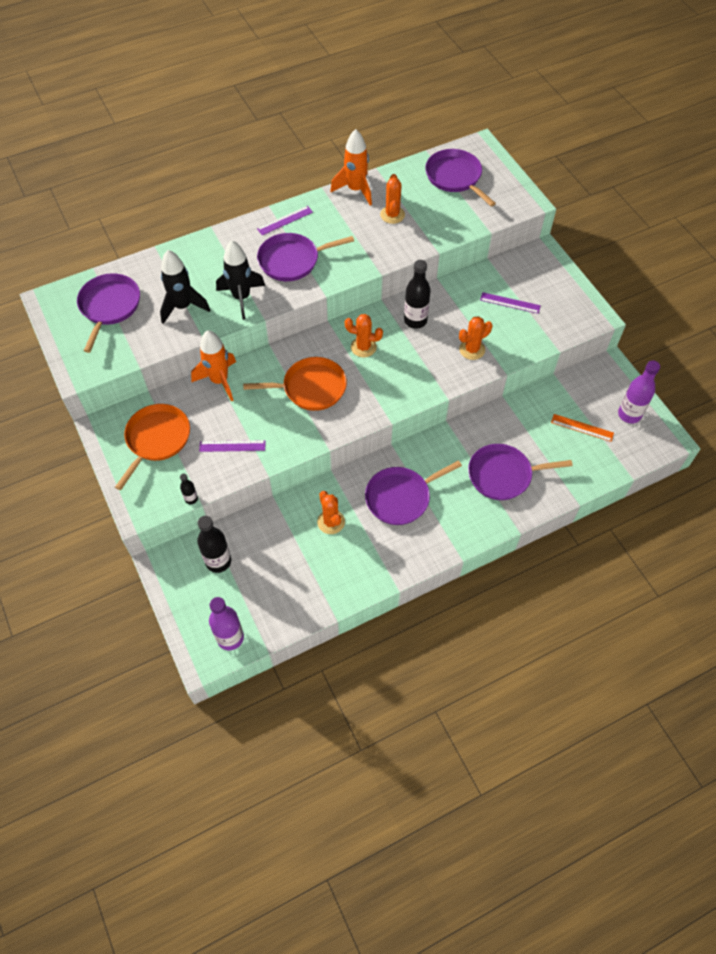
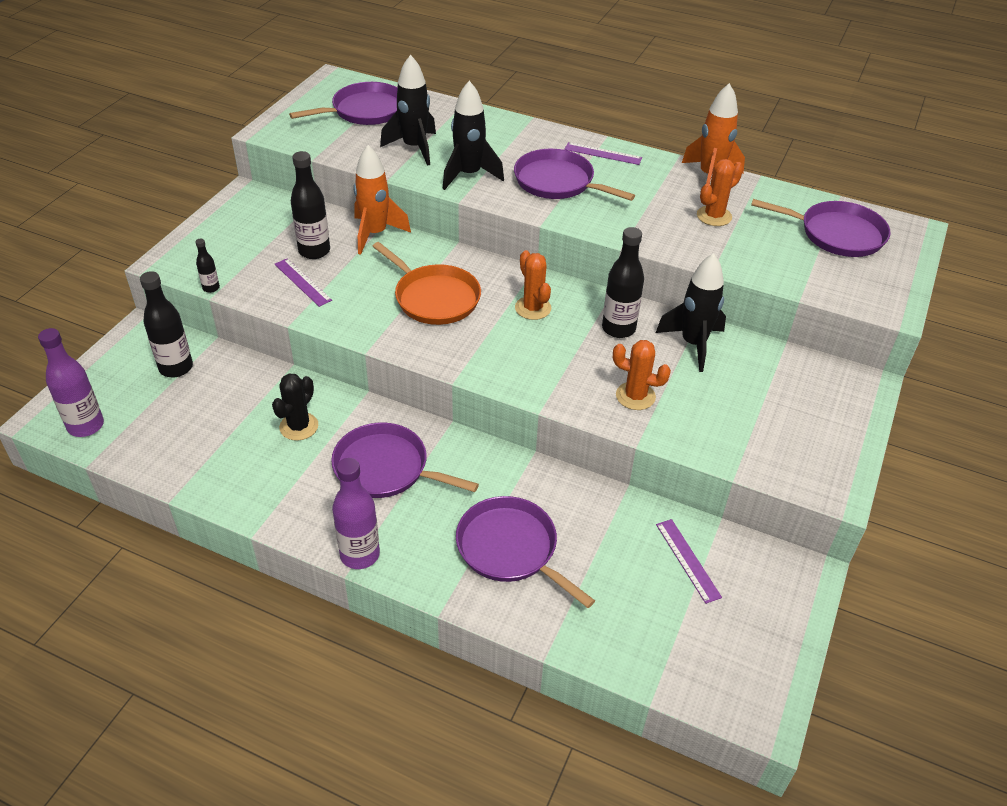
camera: 50 degrees right, 15 degrees down
orange pan [115,404,190,490] -> none
orange cactus [317,491,345,534] -> black cactus [272,373,318,441]
purple pan [425,149,496,206] -> purple pan turned 90 degrees clockwise [751,199,891,257]
purple ruler [480,292,541,314] -> purple ruler moved to [656,519,722,604]
orange ruler [551,414,614,442] -> none
purple bottle [618,361,660,423] -> purple bottle moved to [332,458,380,569]
none -> black bottle [291,151,330,259]
none -> black rocket [656,253,726,372]

